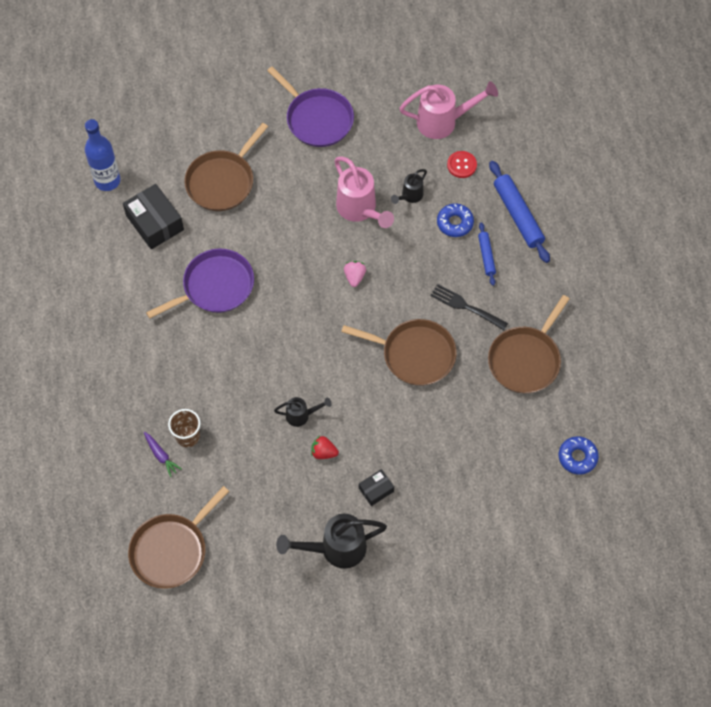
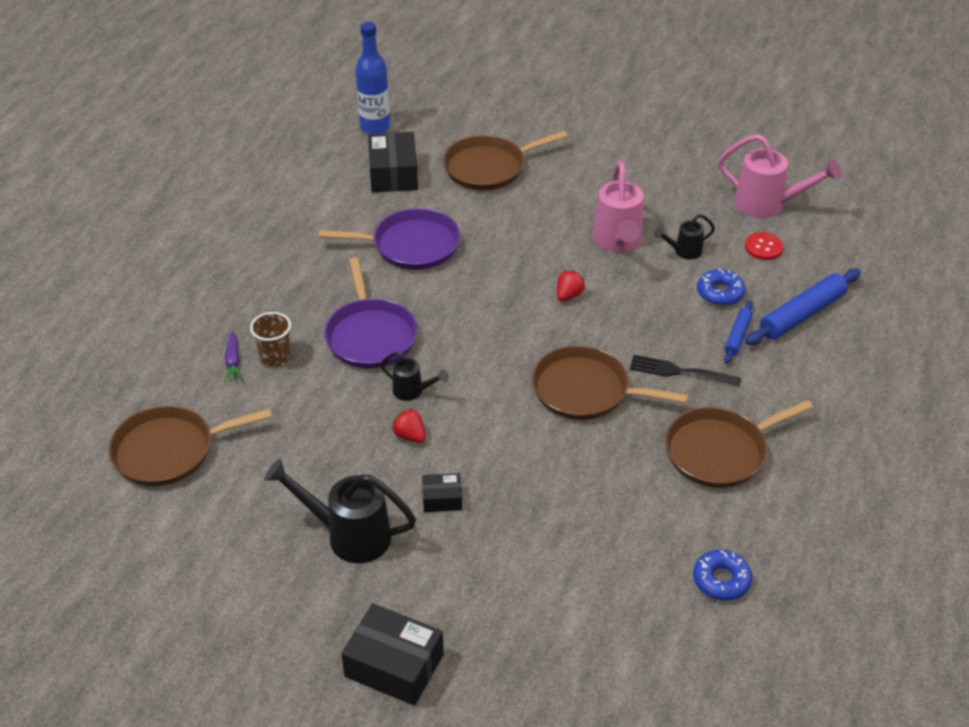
camera: 30 degrees right, 20 degrees down
purple pan [267,66,354,147] -> purple pan moved to [324,257,418,368]
brown pan [341,319,457,386] -> brown pan turned 150 degrees clockwise [532,345,689,420]
pink strawberry [344,261,366,287] -> red strawberry [557,270,585,301]
black fork [430,284,508,330] -> black fork turned 45 degrees counterclockwise [630,355,741,386]
blue rolling pin [489,161,550,263] -> blue rolling pin turned 45 degrees clockwise [745,268,861,345]
none -> black box [341,603,444,706]

